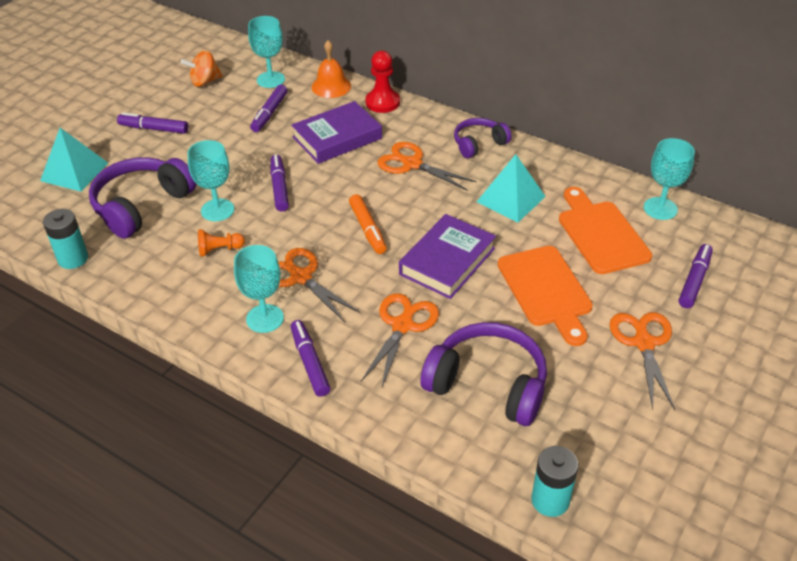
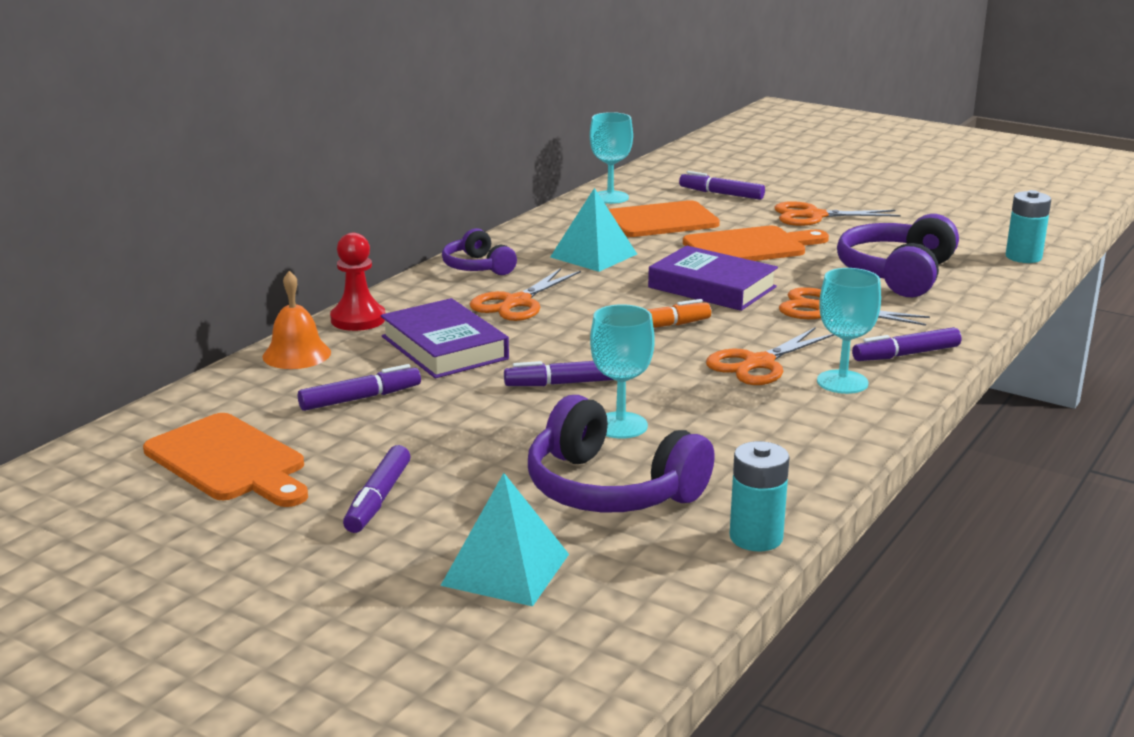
camera: 90 degrees left, 20 degrees down
orange spinning top [181,50,223,87] -> orange cutting board [143,413,308,507]
orange pawn [198,229,245,257] -> none
turquoise goblet [248,16,285,88] -> none
purple marker [250,85,288,132] -> purple marker turned 45 degrees counterclockwise [298,364,421,411]

